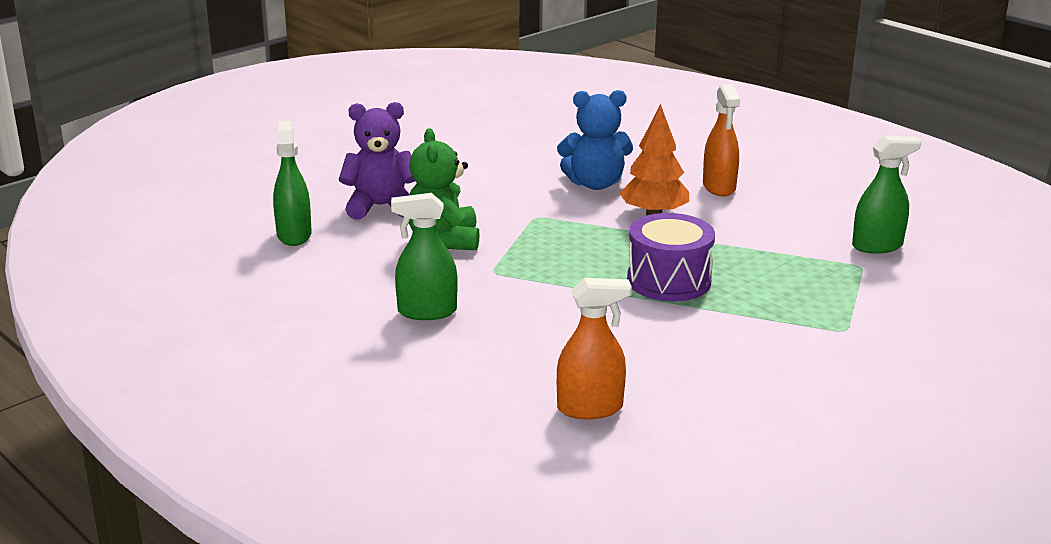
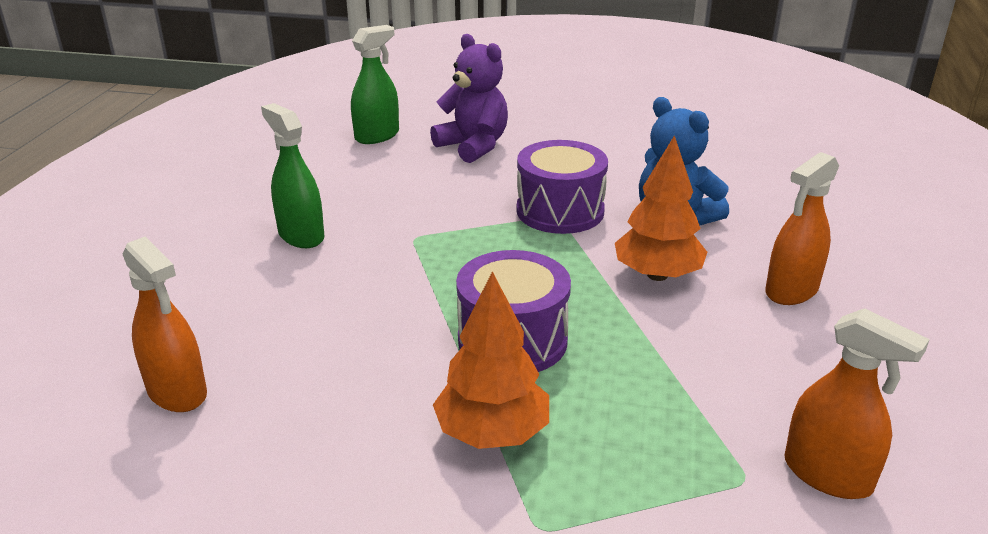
camera: 55 degrees right, 5 degrees up
green teddy bear [409,129,480,250] -> none
green spray bottle [852,136,921,254] -> orange spray bottle [785,308,930,499]
none -> orange tree [433,271,549,449]
none -> purple drum [516,140,608,234]

